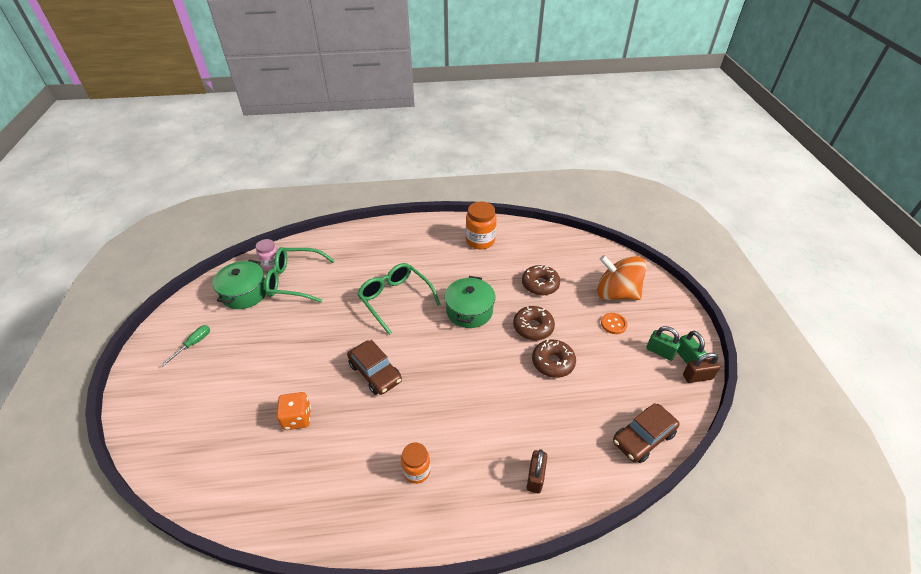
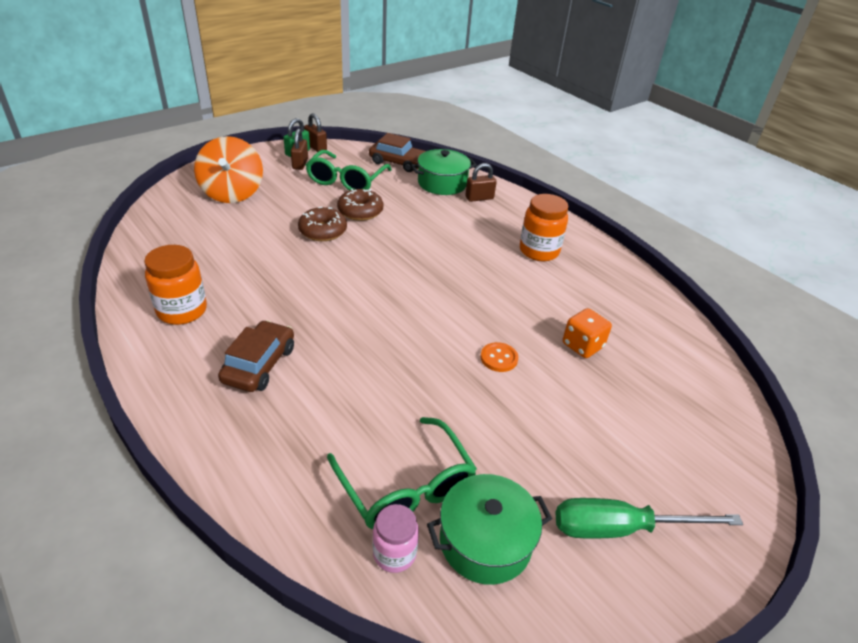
camera: 125 degrees left, 5 degrees down
green screwdriver [161,325,210,366] -> green screwdriver [556,498,743,539], size x1.84
brown car [347,340,402,395] -> brown car moved to [218,320,294,392]
green glasses [357,263,441,335] -> green glasses moved to [306,150,392,190]
orange jar [401,443,431,484] -> orange jar [520,194,568,261], size x1.56
green pot [445,276,495,328] -> green pot moved to [411,149,477,195]
brown donut [522,265,560,295] -> none
orange button [601,313,628,334] -> orange button moved to [481,342,518,372]
green padlock [646,326,681,361] -> brown padlock [291,129,308,170]

